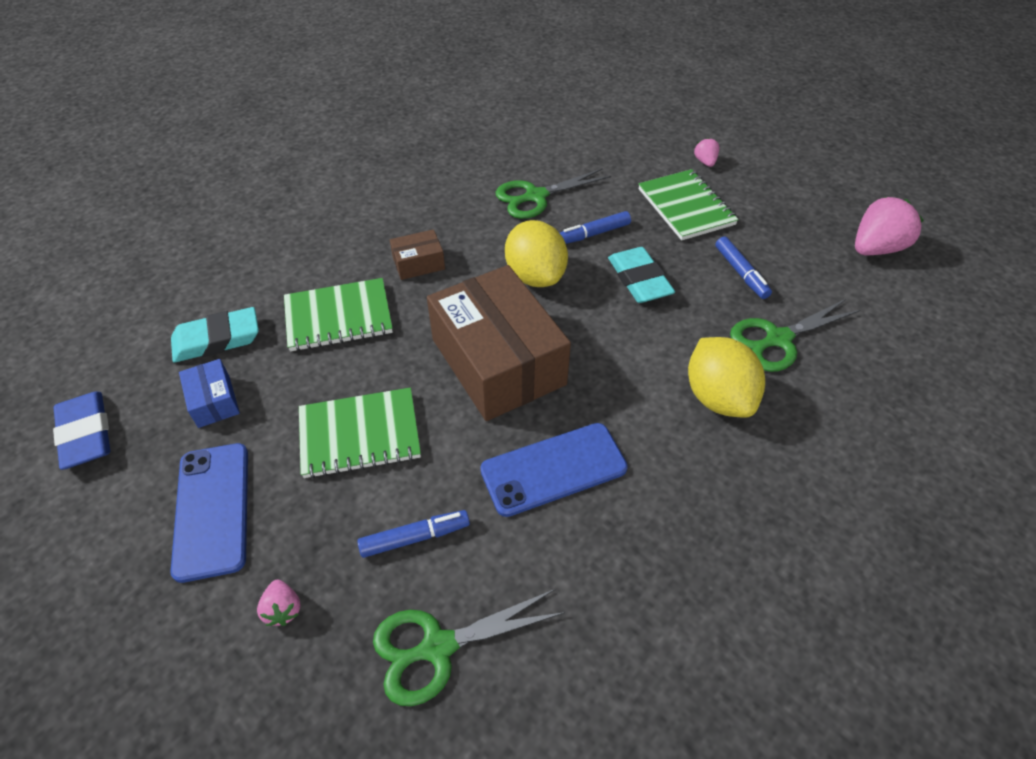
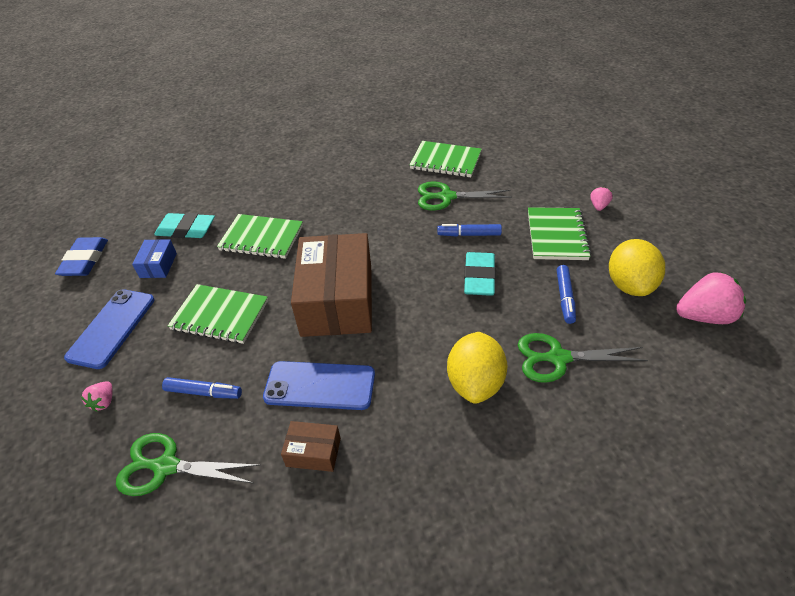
camera: 30 degrees right, 5 degrees down
brown box [390,229,445,280] -> brown box moved to [281,421,341,472]
yellow lemon [505,220,568,287] -> yellow lemon moved to [609,239,665,296]
none -> green notebook [410,141,482,177]

